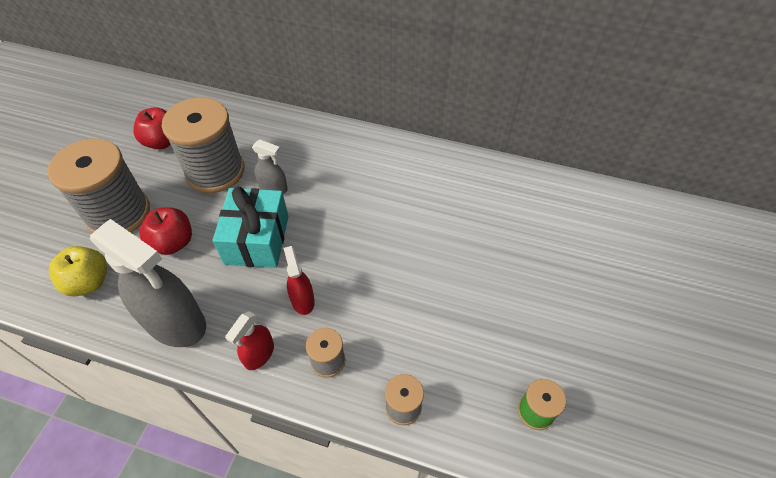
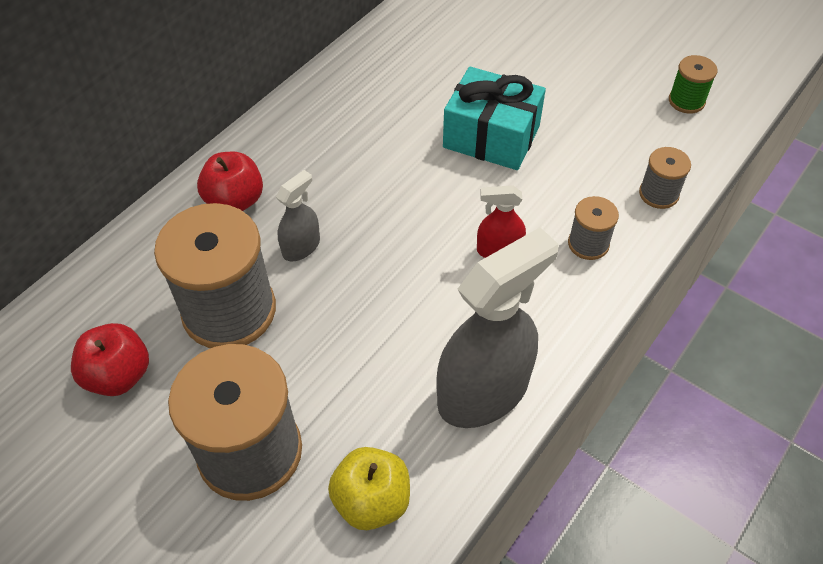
camera: 70 degrees left, 0 degrees up
red apple [140,207,192,255] -> red apple moved to [197,152,263,211]
turquoise gift [213,187,289,268] -> turquoise gift moved to [443,67,546,170]
red spray bottle [225,312,274,370] -> none

